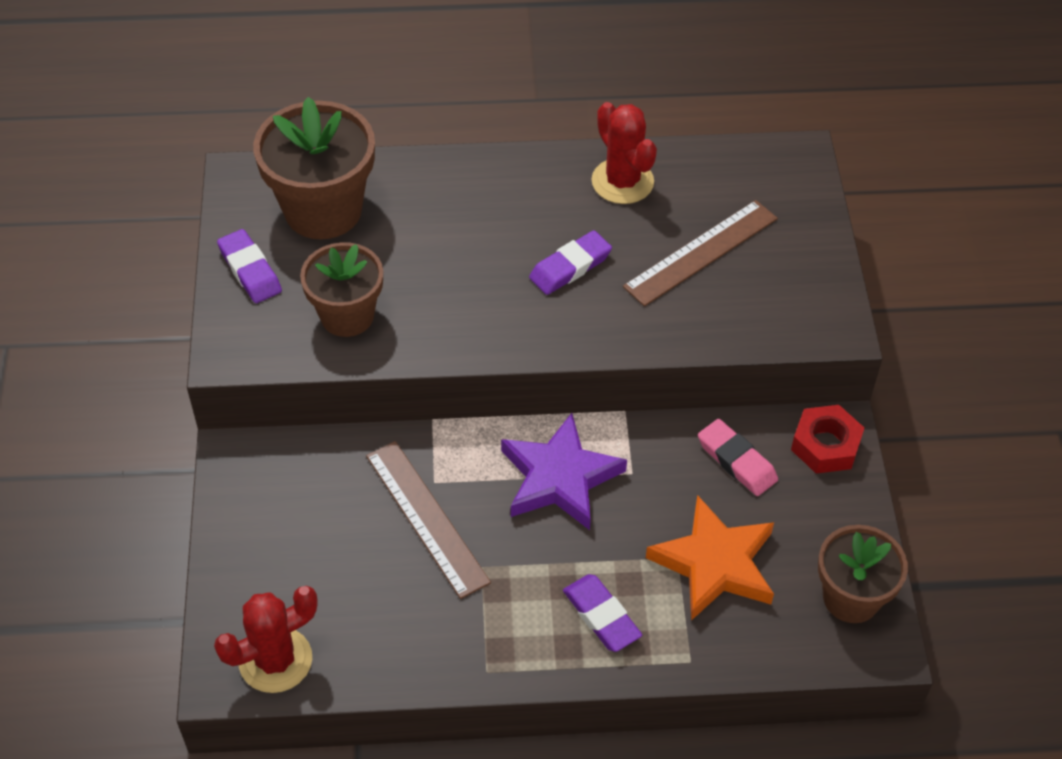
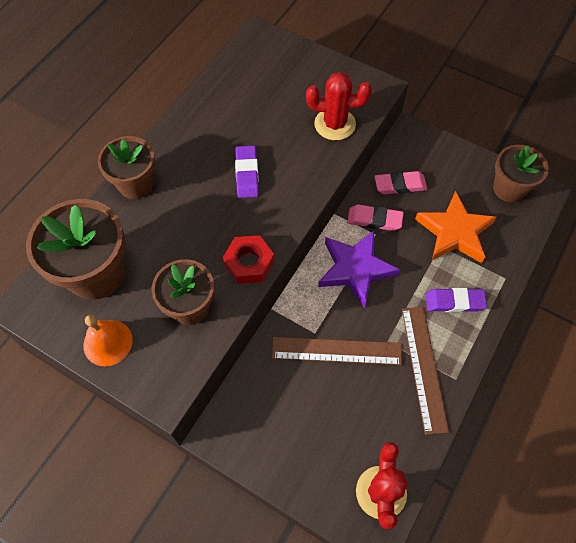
camera: 55 degrees left, 10 degrees up
purple eraser [217,229,282,303] -> orange bell [83,315,133,366]
red cactus [591,102,657,204] -> red cactus moved to [306,72,372,140]
brown ruler [623,200,778,306] -> brown ruler moved to [402,307,449,435]
red nut [791,405,864,474] -> red nut moved to [223,235,274,284]
none -> brown flower pot [98,136,155,199]
none -> pink eraser [347,205,404,231]

